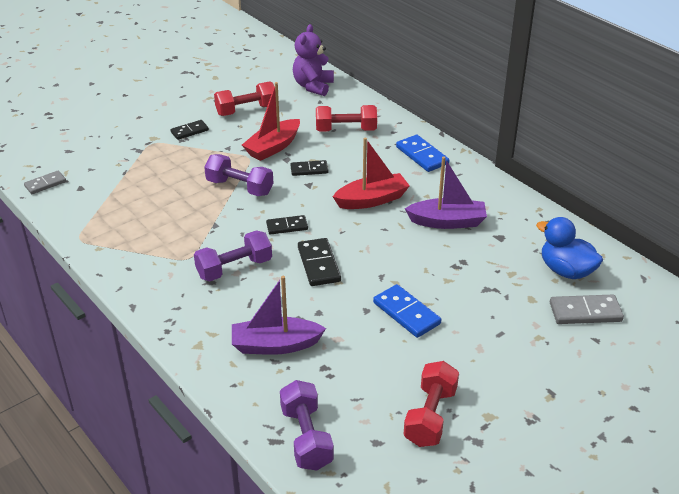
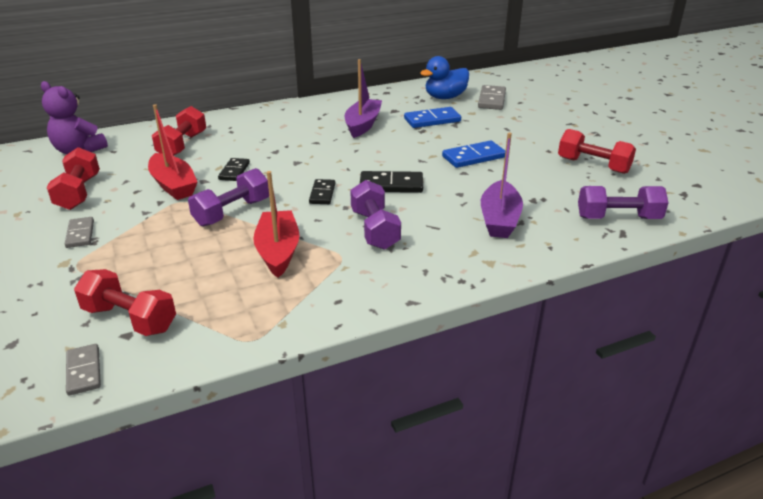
camera: 75 degrees left, 5 degrees down
black domino [170,120,209,140] -> grey domino [65,217,94,248]
red boat [333,138,410,209] -> red boat moved to [253,171,300,278]
blue domino [396,135,449,172] -> blue domino moved to [404,107,461,128]
none -> red dumbbell [74,269,176,336]

